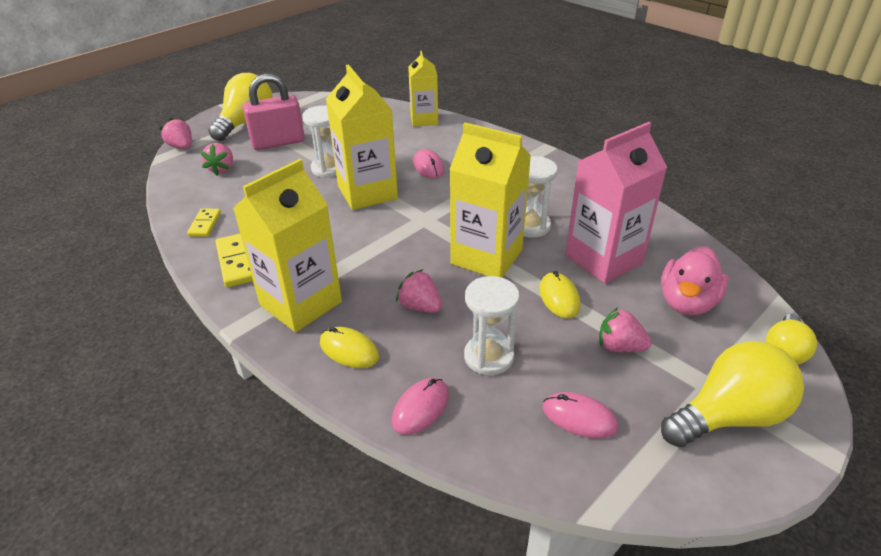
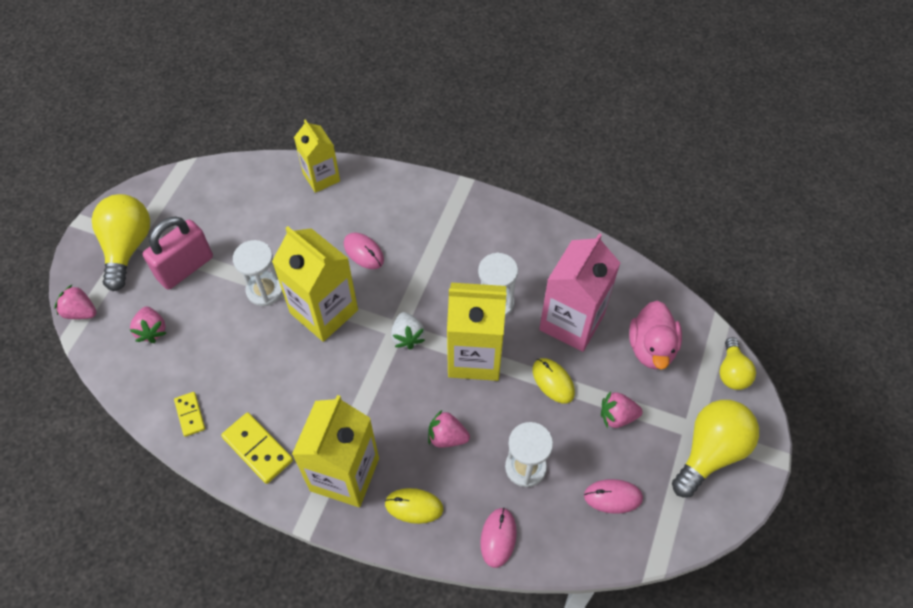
camera: 25 degrees left, 20 degrees up
none -> white strawberry [391,312,425,350]

